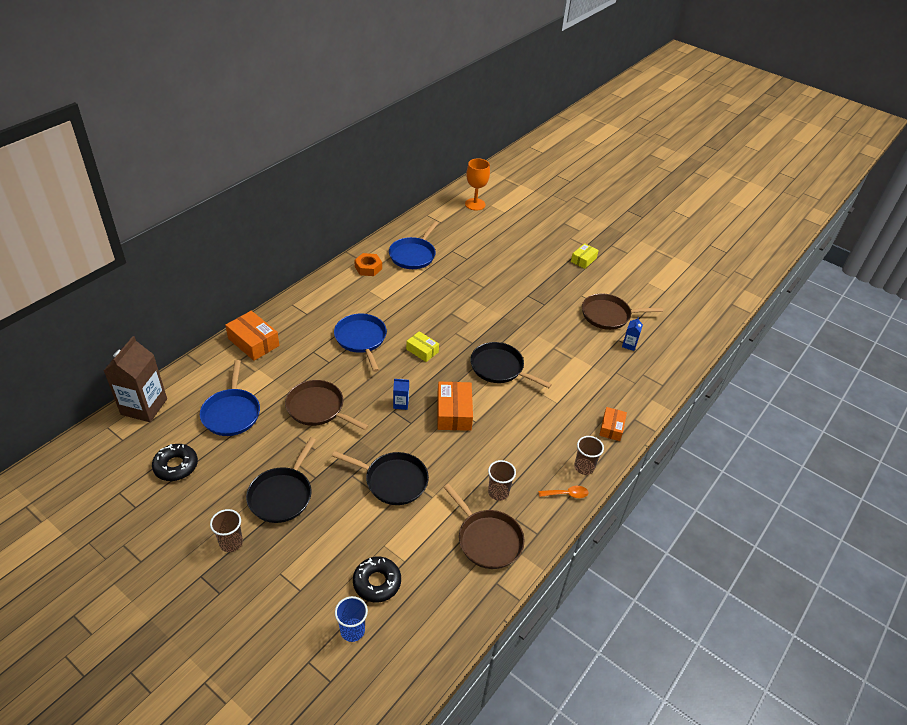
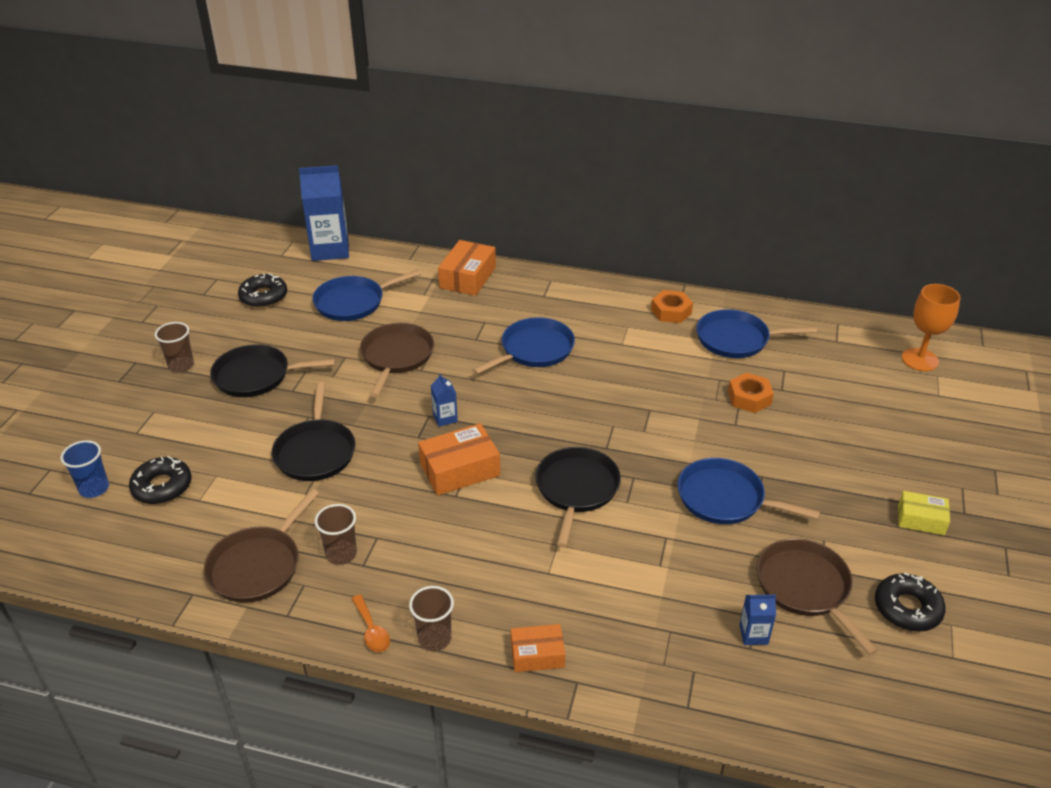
camera: 70 degrees right, 5 degrees down
brown carton [104,336,167,422] -> blue carton [299,165,349,261]
yellow box [406,331,439,362] -> none
none -> blue pan [677,458,820,524]
none -> orange nut [728,373,774,413]
none -> black donut [875,572,946,632]

